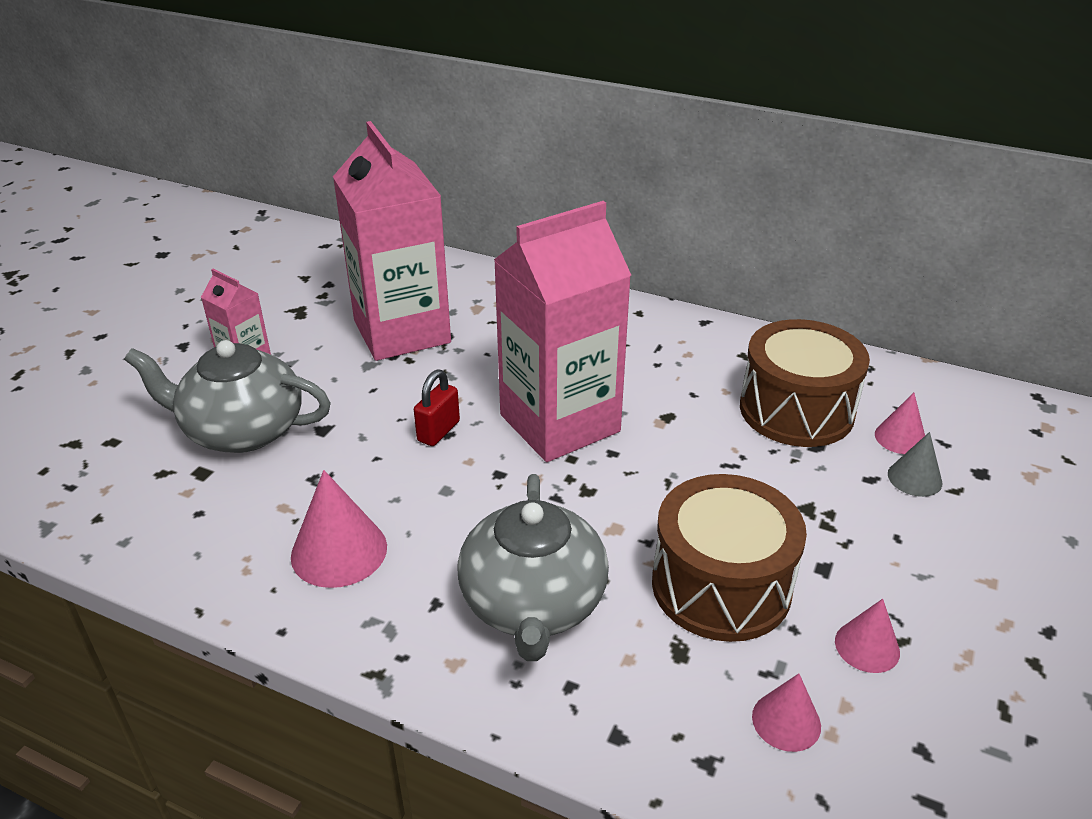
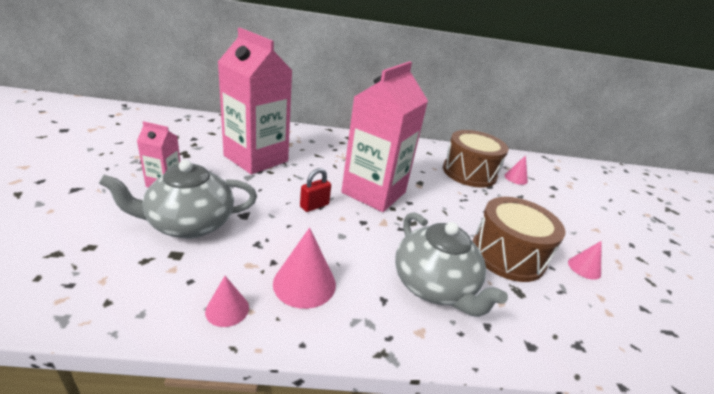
camera: 30 degrees left, 5 degrees down
red padlock [414,370,460,446] -> red padlock turned 45 degrees clockwise [300,168,331,212]
pink cone [752,673,821,752] -> pink cone moved to [205,276,249,327]
grey cone [888,432,942,497] -> none

